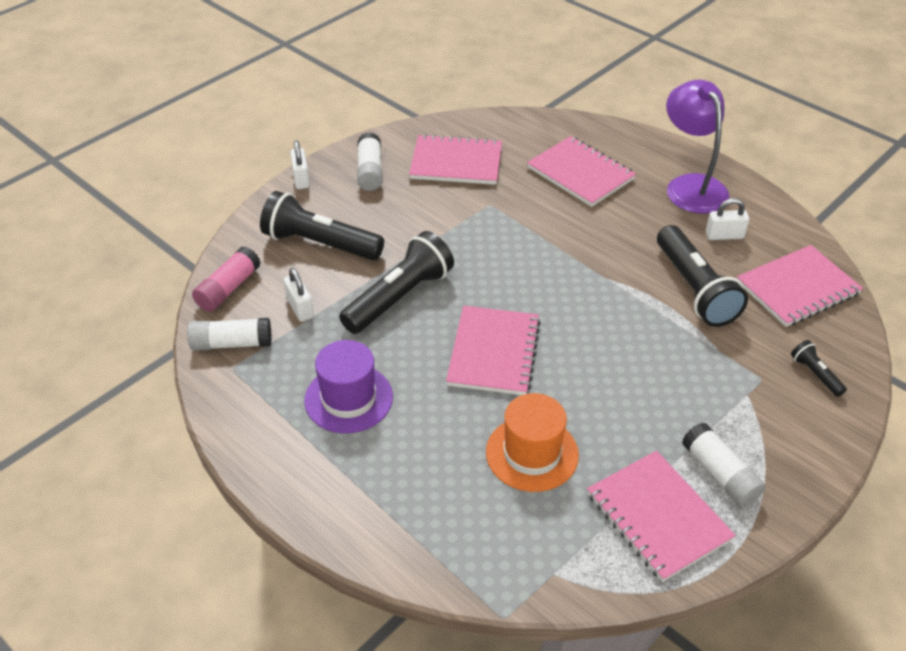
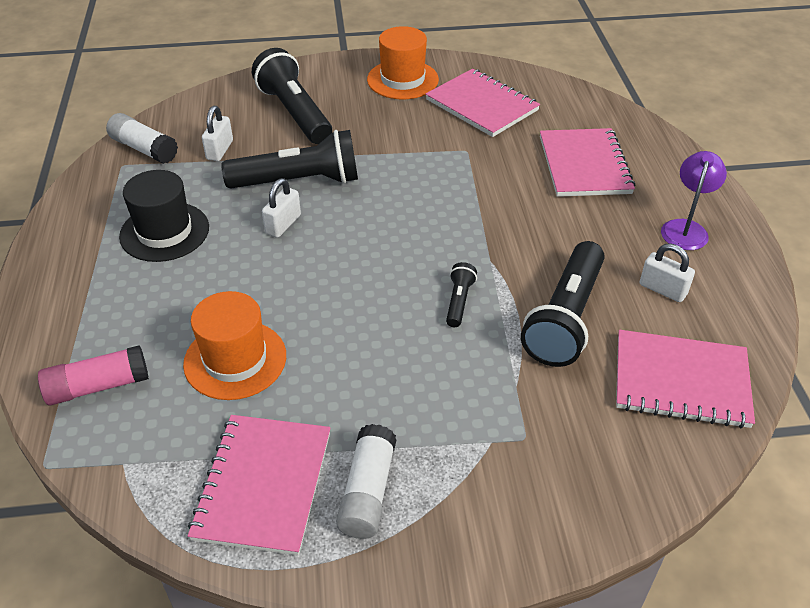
camera: 40 degrees right, 0 degrees up
pink glue stick [192,246,261,312] -> pink glue stick moved to [38,345,149,405]
white padlock [290,140,310,189] -> white padlock moved to [262,178,301,238]
purple hat [304,340,393,433] -> black hat [119,170,209,262]
white glue stick [357,132,383,191] -> orange hat [367,26,439,99]
pink notebook [446,306,541,395] -> none
purple lamp [666,79,730,214] -> purple lamp [661,151,727,250], size x0.62
black flashlight [791,340,847,397] -> black flashlight moved to [446,262,477,327]

